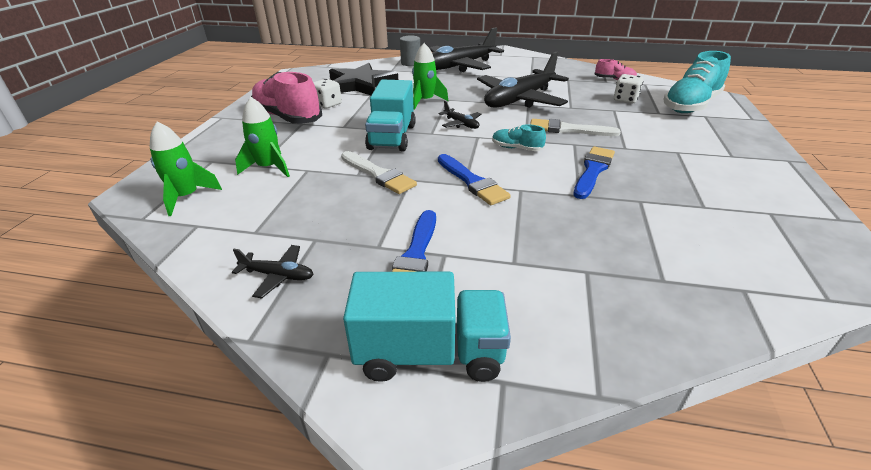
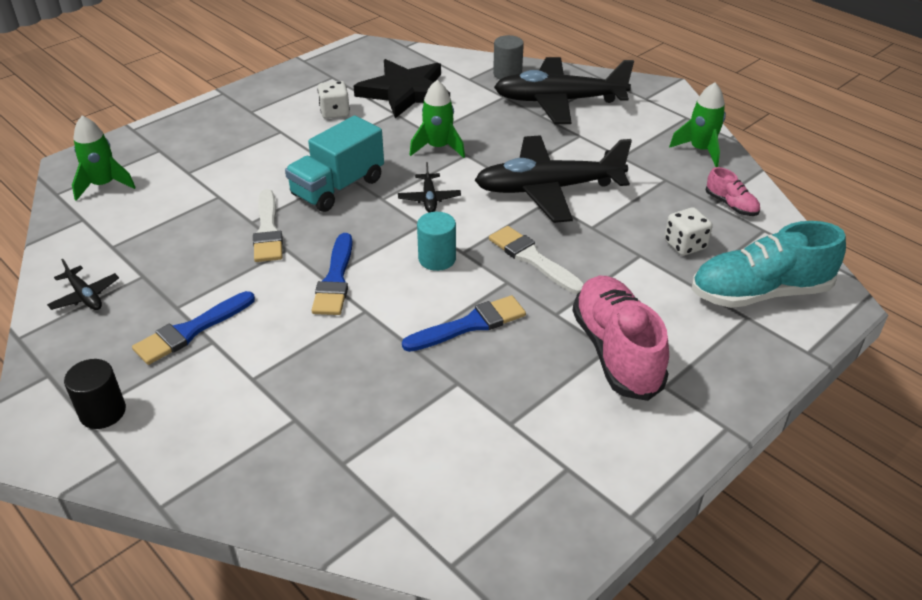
camera: 35 degrees right, 5 degrees up
green rocket [235,97,290,177] -> green rocket moved to [669,82,726,167]
pink shoe [251,72,322,124] -> pink shoe moved to [572,276,669,401]
turquoise truck [343,272,511,382] -> black cylinder [64,359,126,429]
turquoise shoe [492,124,546,151] -> turquoise cylinder [417,212,456,271]

